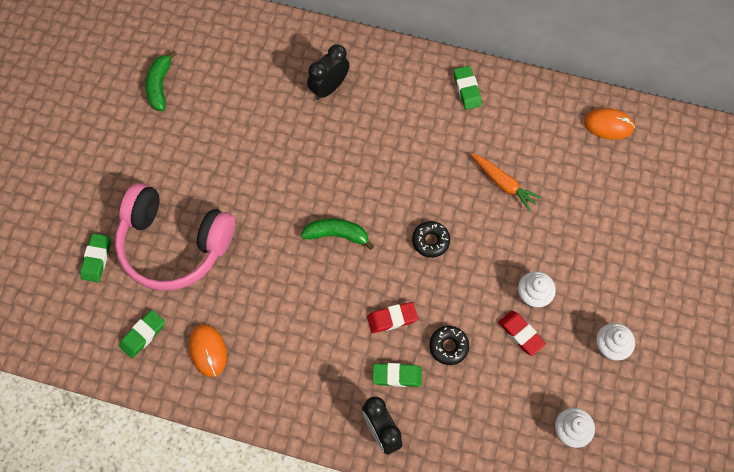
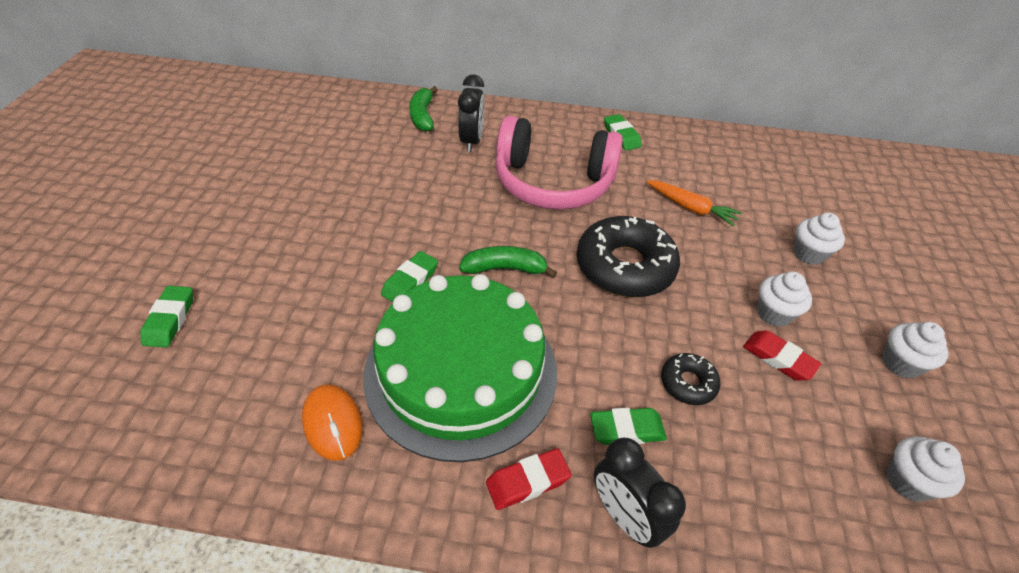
camera: 10 degrees left, 20 degrees down
pink headphones [115,183,235,291] -> pink headphones moved to [495,116,623,210]
green eraser [119,310,165,358] -> green eraser moved to [381,251,438,302]
green banana [145,51,177,111] -> green banana moved to [409,86,438,132]
black clock [307,44,349,100] -> black clock turned 150 degrees clockwise [458,74,484,152]
red eraser [367,302,418,333] -> red eraser moved to [486,448,572,510]
black donut [412,221,450,258] -> black donut [577,216,680,298], size x2.07
orange mouse [584,108,635,140] -> none
none -> green cake [363,274,557,462]
none -> white cupcake [793,213,845,265]

